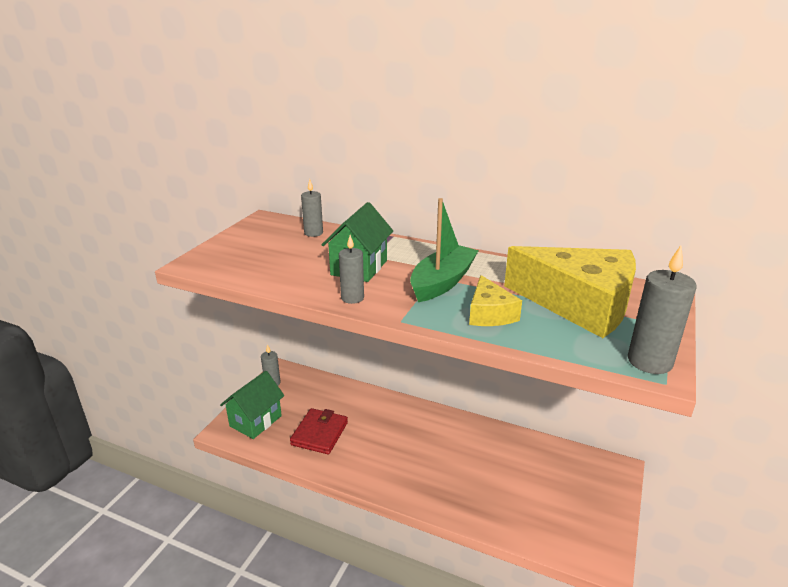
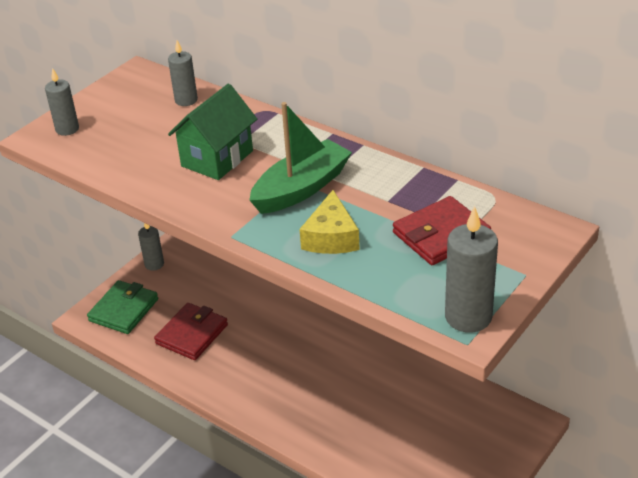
camera: 15 degrees right, 10 degrees up
green house [220,371,285,439] -> green wallet [87,280,158,334]
grey candle [339,235,364,304] -> grey candle moved to [45,68,79,136]
yellow cheese [504,246,636,338] -> red wallet [393,196,491,265]

